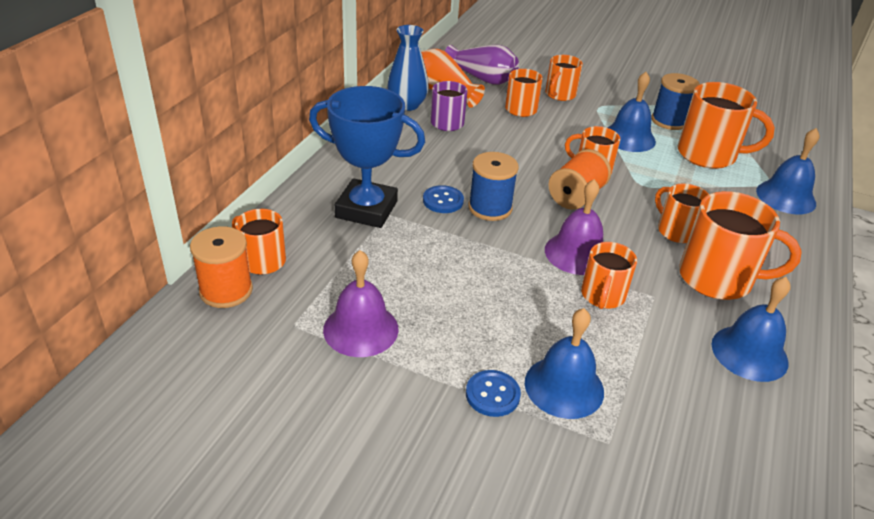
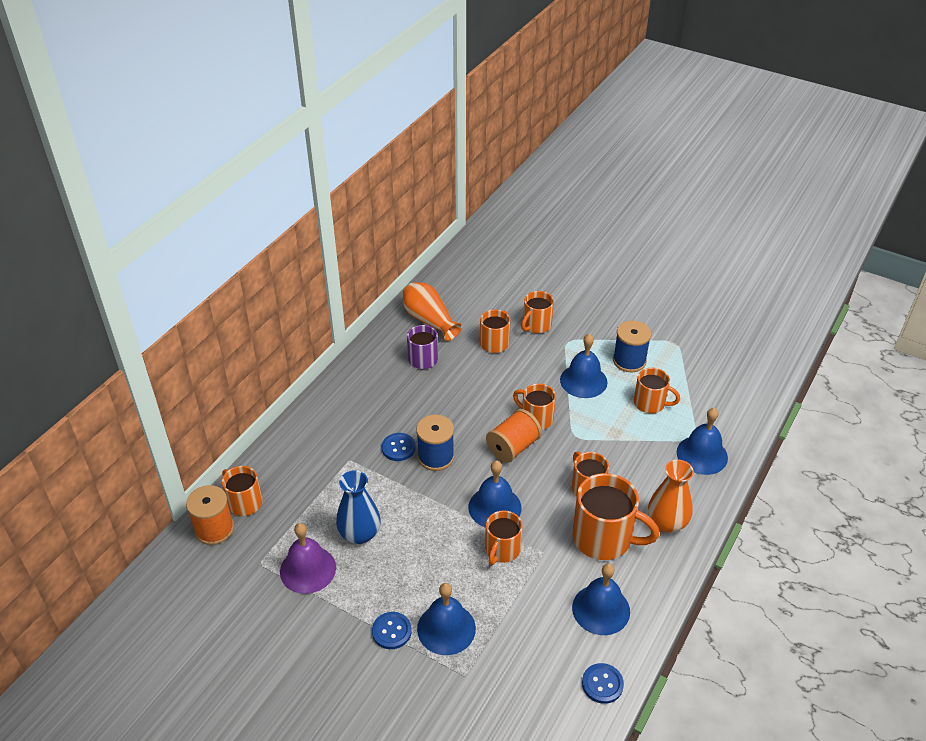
camera: 10 degrees right, 5 degrees up
blue trophy [309,86,425,228] -> none
blue vase [387,25,429,111] -> blue vase moved to [336,470,381,544]
purple vase [445,45,519,85] -> none
purple bell [545,179,603,275] -> blue bell [468,460,521,528]
orange mug [678,82,775,169] -> orange mug [634,368,680,414], size x0.60
none -> blue button [582,663,624,704]
none -> orange vase [648,459,694,533]

